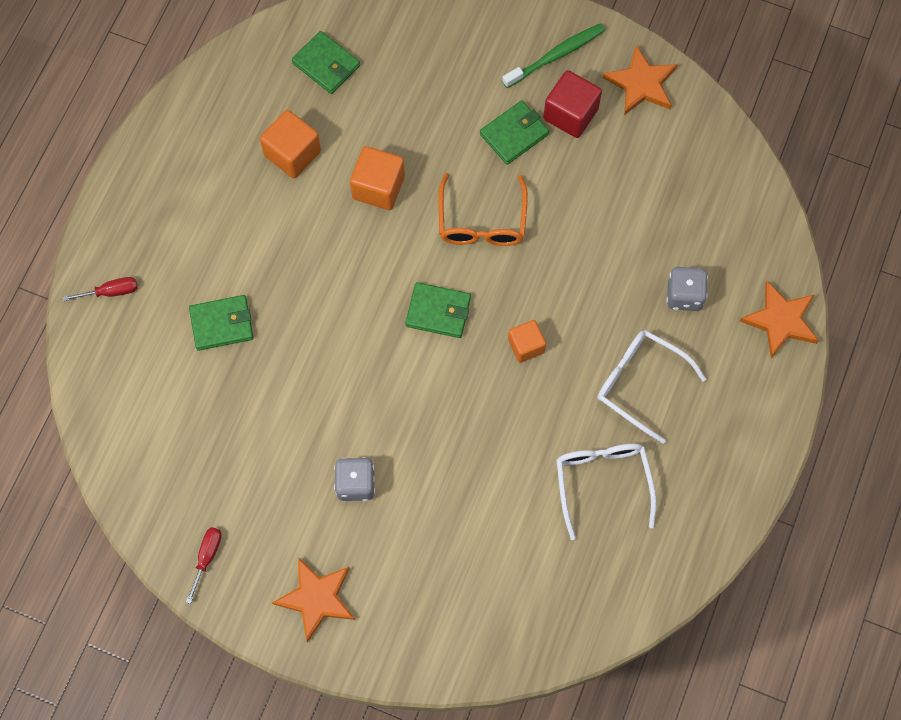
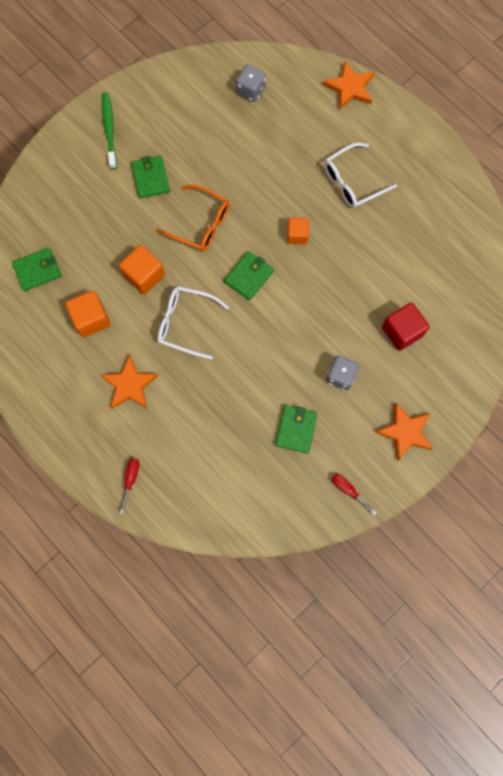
camera: 65 degrees left, 5 degrees up
green wallet [189,295,254,351] -> green wallet moved to [276,405,318,454]
red cube [543,70,602,138] -> red cube moved to [382,302,430,351]
white glasses [556,444,656,540] -> white glasses moved to [158,286,229,360]
orange star [603,46,678,115] -> orange star moved to [101,354,159,409]
grey dice [666,267,708,311] -> grey dice moved to [236,65,266,102]

